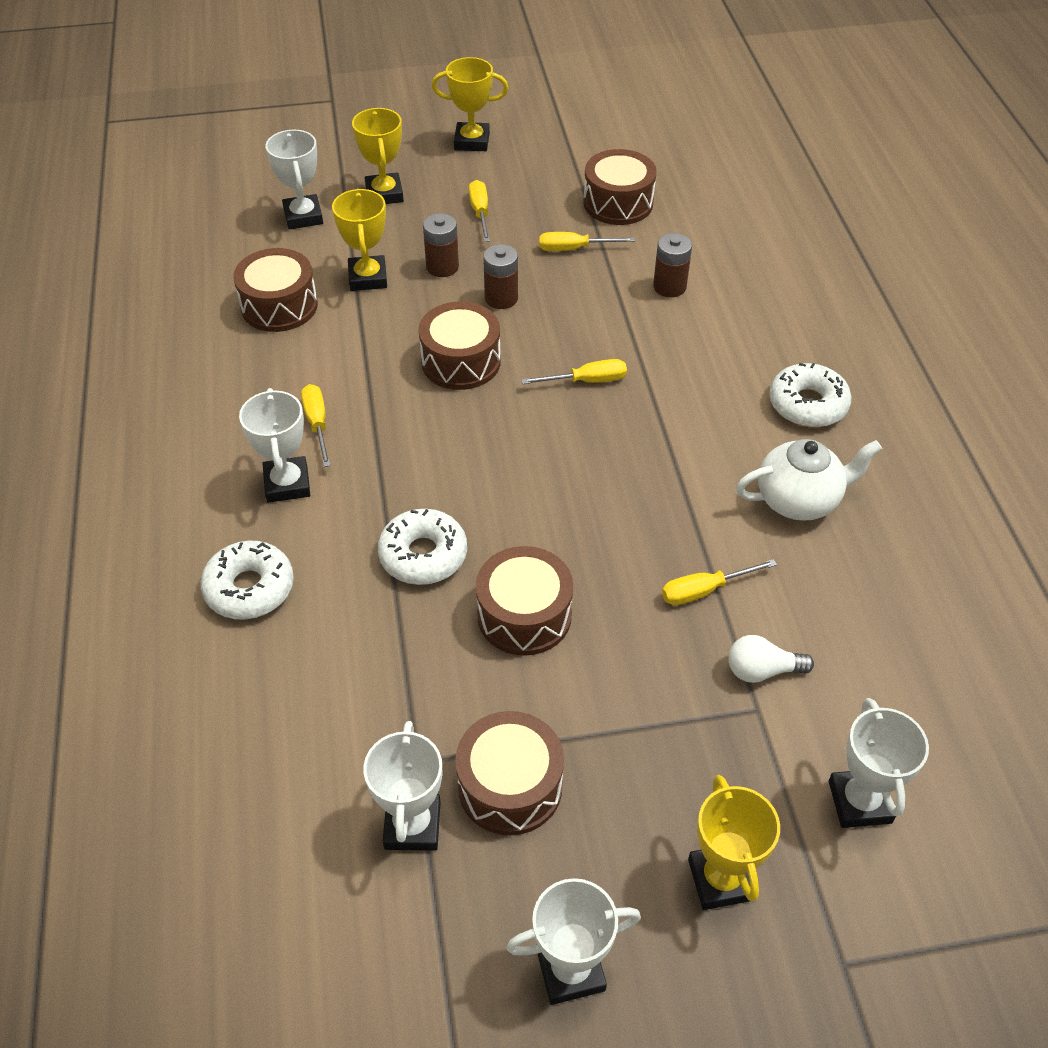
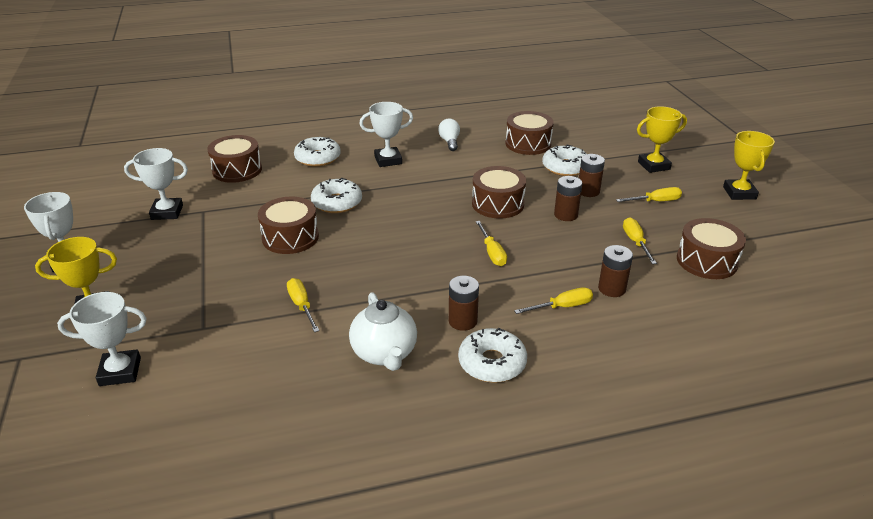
camera: 85 degrees right, 15 degrees down
white trophy [265,130,323,230] -> none
yellow screwdriver [301,384,331,467] -> yellow screwdriver moved to [514,287,593,314]
yellow trophy [332,189,387,291] -> white donut [542,144,587,176]
brown drum [455,711,564,835] -> brown drum moved to [207,135,262,183]
white light bulb [729,635,814,683] -> white light bulb moved to [438,118,460,151]
none -> brown battery [449,276,479,331]

